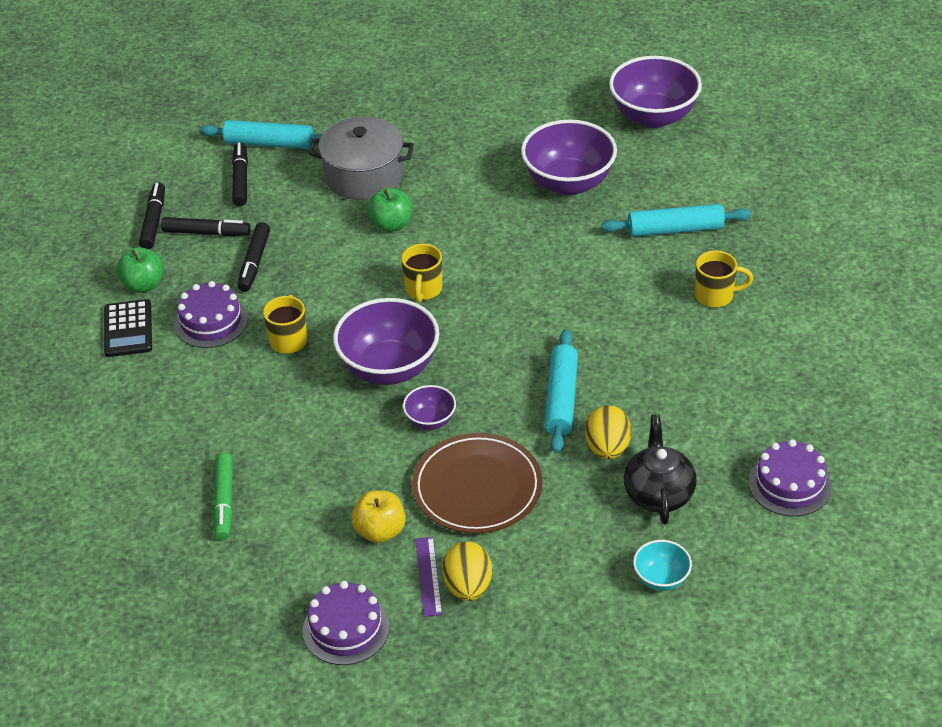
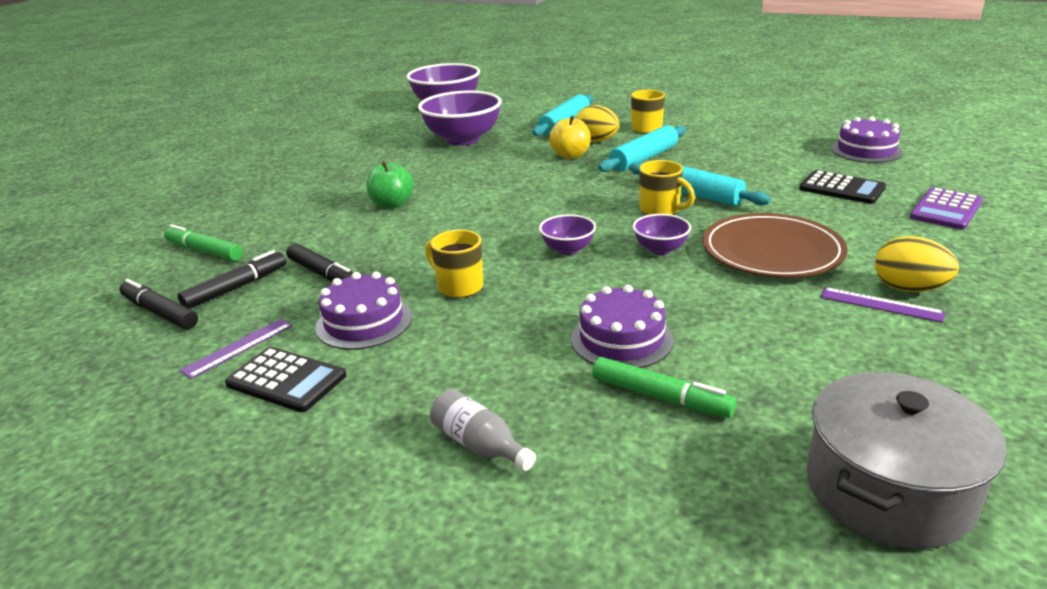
camera: 55 degrees left, 15 degrees down
green apple [116,247,164,293] -> purple ruler [180,319,292,379]
turquoise rolling pin [199,120,322,149] -> turquoise rolling pin moved to [598,125,686,172]
black marker [232,142,248,206] -> green marker [164,225,243,261]
purple cake [302,581,390,665] -> purple cake moved to [571,285,674,368]
grey pot [309,117,414,200] -> grey pot moved to [807,372,1007,548]
purple bowl [333,298,439,385] -> purple bowl [539,214,596,255], size x0.49
yellow apple [351,490,406,543] -> yellow apple moved to [549,116,591,159]
yellow mug [401,244,442,303] -> yellow mug moved to [639,160,695,215]
yellow egg [585,405,631,459] -> yellow egg moved to [575,105,619,142]
black teapot [624,414,697,524] -> black calculator [799,170,886,204]
turquoise bowl [633,540,692,591] -> purple calculator [910,187,983,230]
none -> grey bottle [430,389,536,471]

